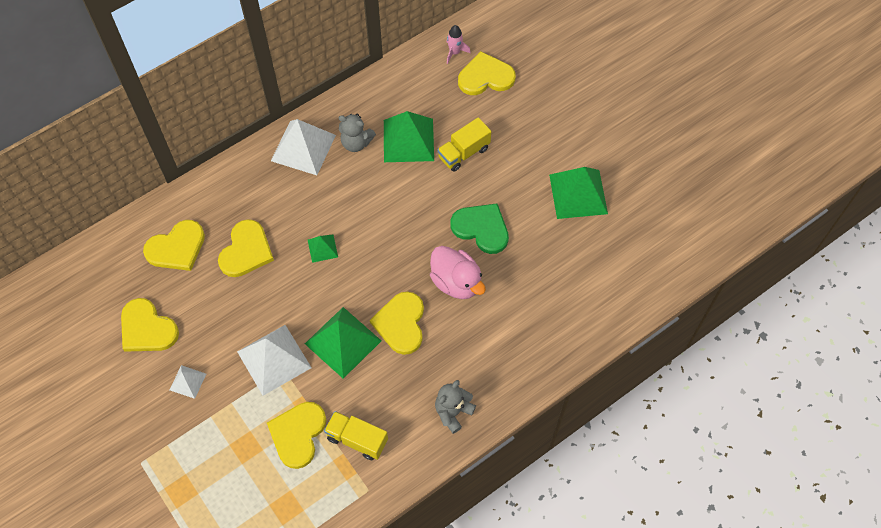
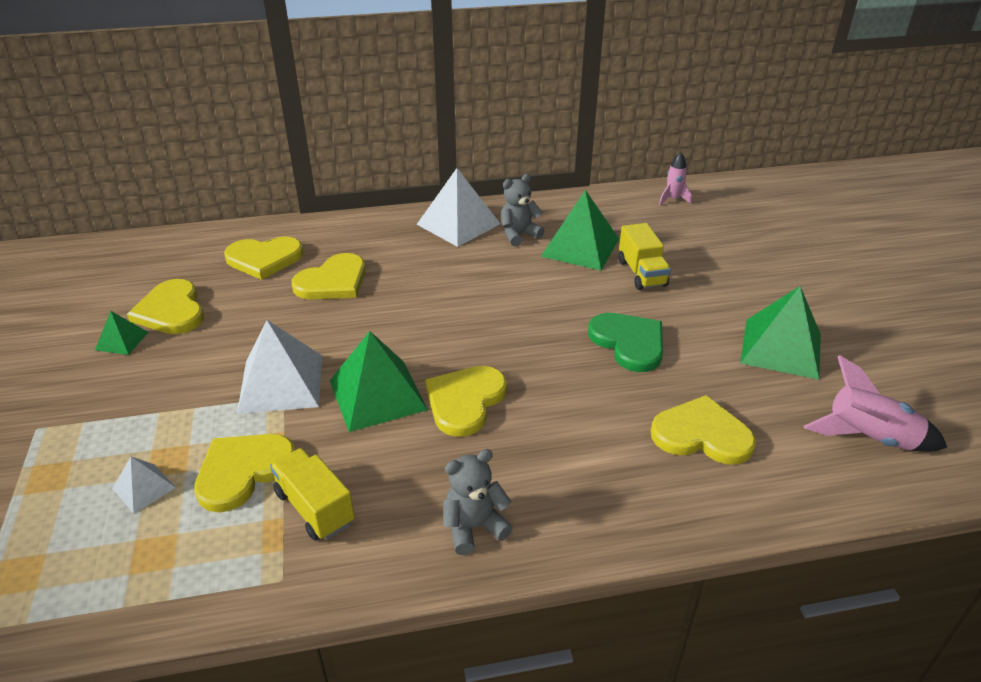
camera: 25 degrees right, 25 degrees down
white pyramid [170,365,206,399] -> white pyramid moved to [112,457,176,514]
green pyramid [308,235,338,263] -> green pyramid moved to [95,311,148,355]
grey teddy bear [339,113,376,152] -> grey teddy bear turned 105 degrees clockwise [501,174,545,246]
pink duck [430,246,486,299] -> none
yellow truck [437,117,491,172] -> yellow truck turned 90 degrees counterclockwise [619,223,671,290]
yellow heart [458,51,516,95] -> yellow heart moved to [651,395,756,465]
none -> pink rocket [804,355,947,452]

